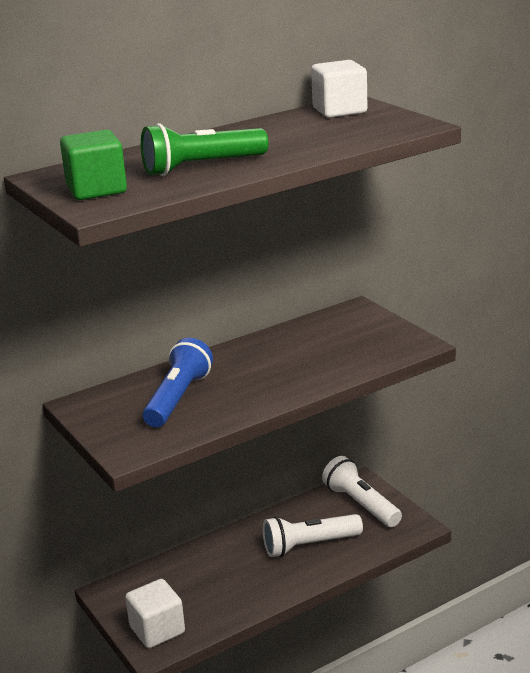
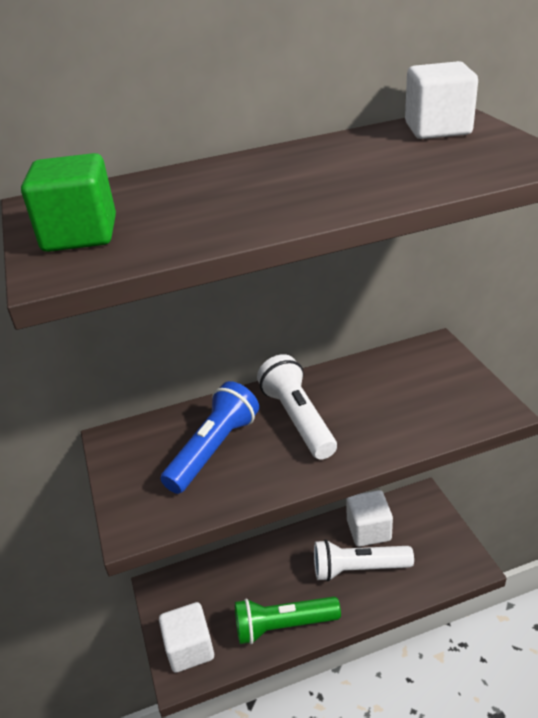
camera: 15 degrees right, 10 degrees up
green flashlight [141,123,268,176] -> green flashlight moved to [235,597,341,644]
white flashlight [322,456,402,527] -> white flashlight moved to [257,354,337,460]
none -> white cube [346,490,393,547]

